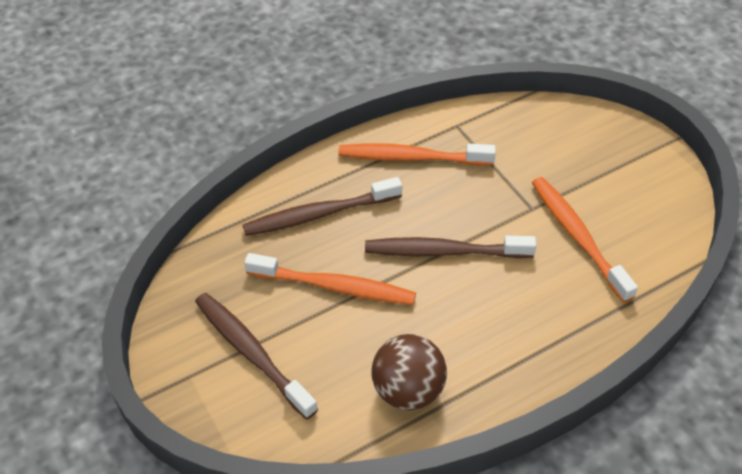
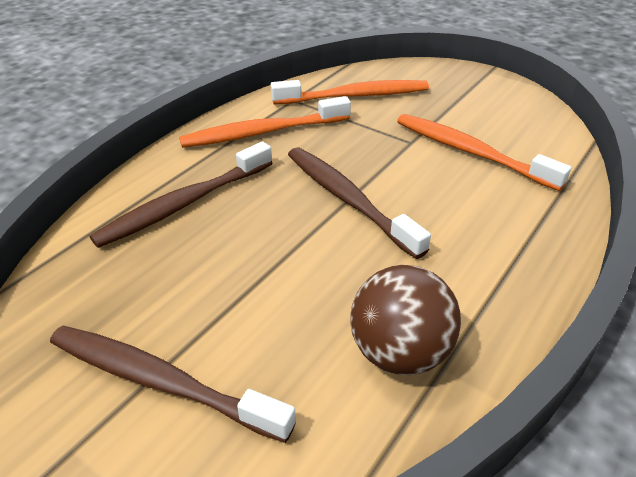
camera: 25 degrees left, 10 degrees down
orange toothbrush [244,253,416,305] -> orange toothbrush moved to [271,80,429,104]
brown toothbrush [365,236,536,258] -> brown toothbrush turned 75 degrees clockwise [288,147,431,259]

